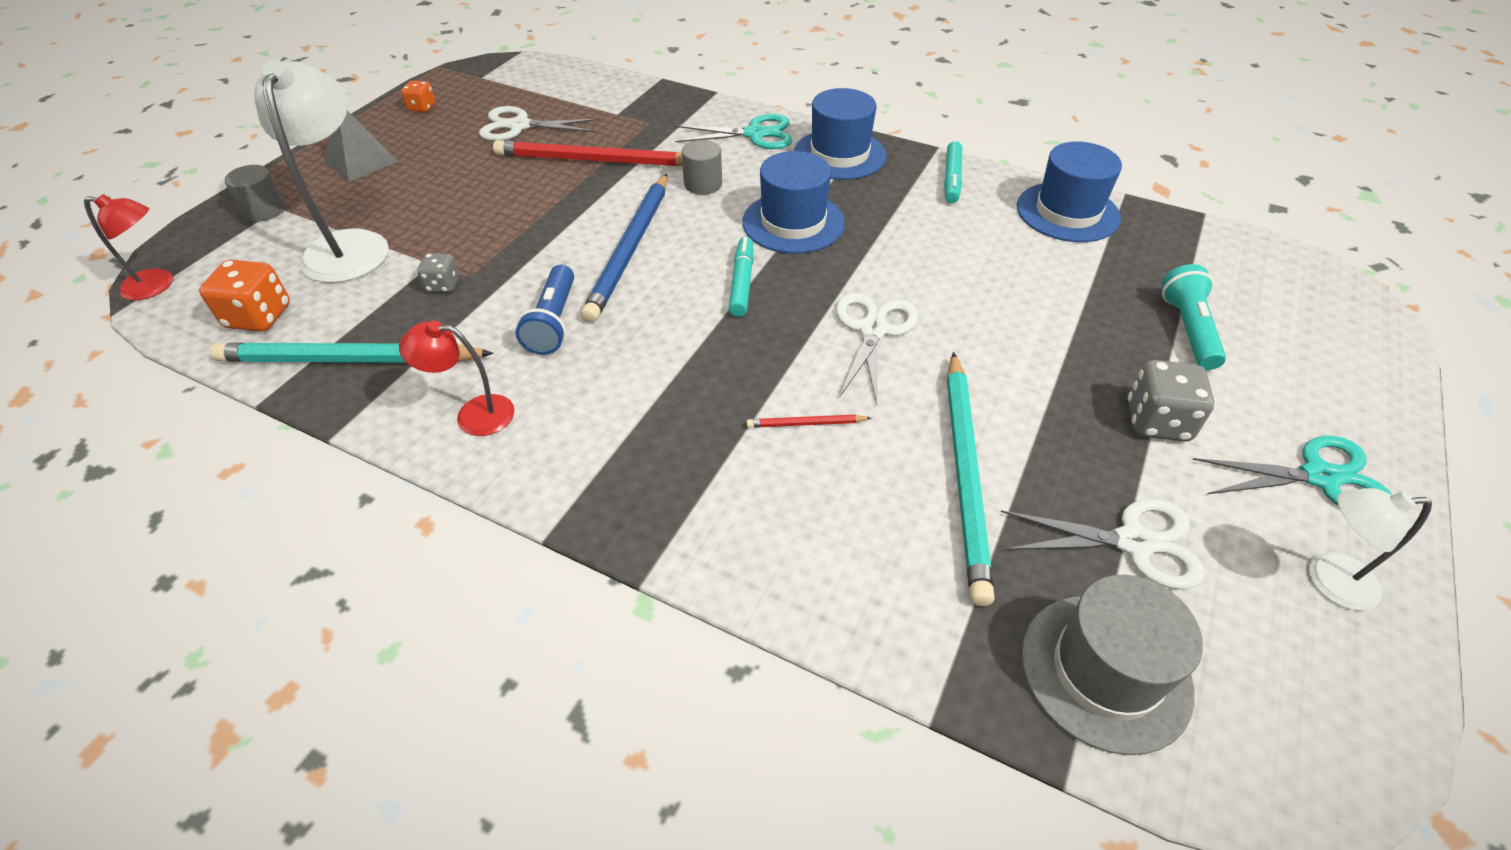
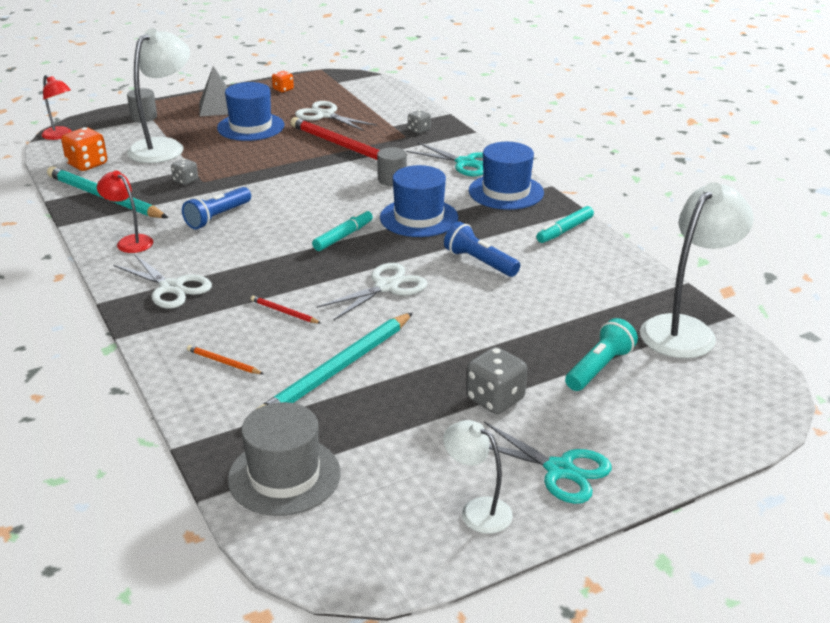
camera: 35 degrees right, 15 degrees down
blue pencil [581,174,667,323] -> none
white scissors [1001,499,1205,589] -> white scissors moved to [113,254,212,309]
blue hat [1017,141,1122,242] -> blue hat moved to [217,82,284,141]
none -> orange pencil [187,345,263,374]
none -> grey dice [408,110,431,134]
none -> blue flashlight [444,222,520,277]
none -> white lamp [640,182,754,358]

